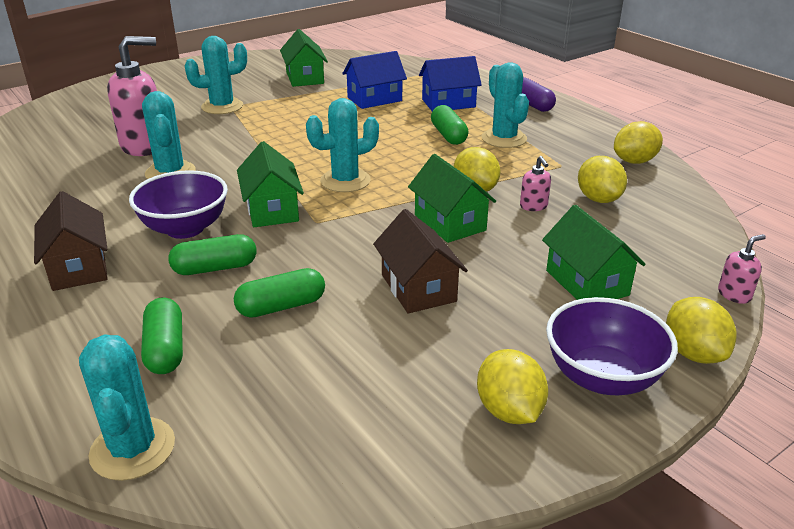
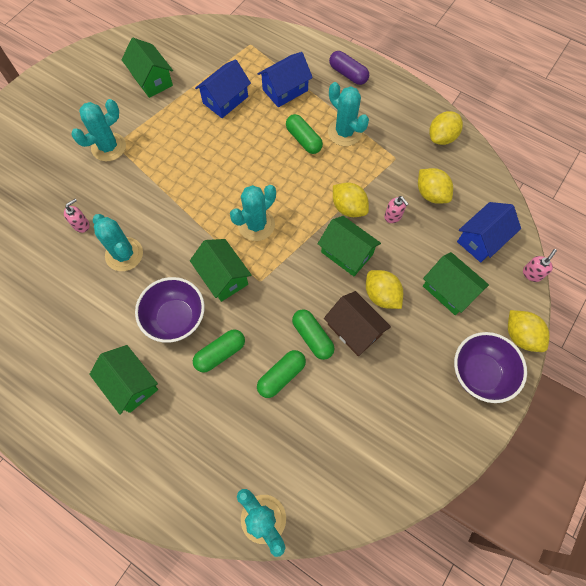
camera: 20 degrees left, 35 degrees up
brown house [34,191,108,291] -> green house [89,345,158,415]
pink soap dispenser [107,36,157,156] -> pink soap dispenser [64,199,90,233], size x0.45
green capsule [141,298,183,374] -> green capsule moved to [292,309,335,360]
yellow lemon [477,349,548,424] -> yellow lemon moved to [366,270,403,309]
none -> blue house [457,202,521,263]

